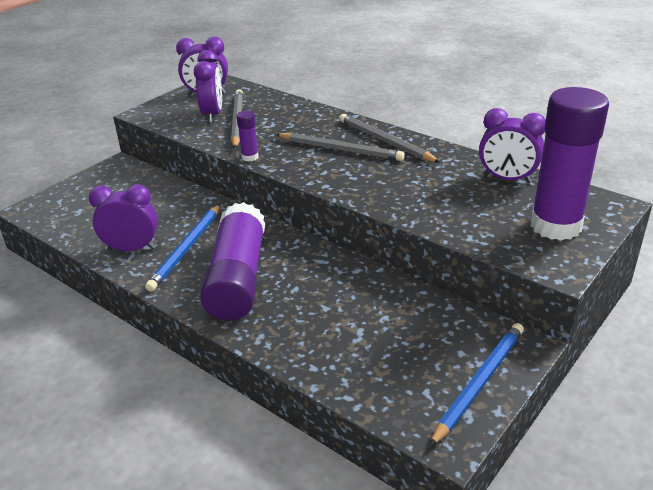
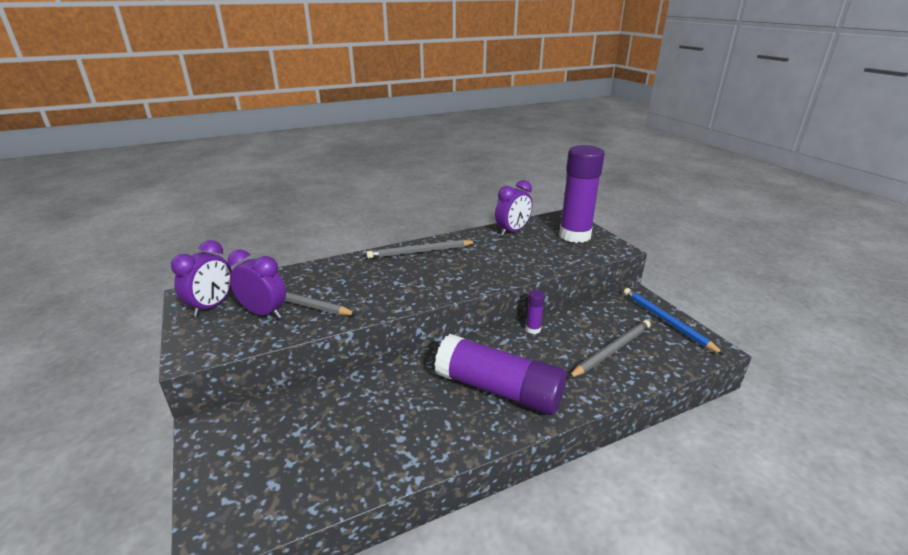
camera: 65 degrees left, 5 degrees down
purple clock [89,184,158,251] -> none
blue pencil [145,204,220,292] -> none
purple glue stick [237,110,259,162] -> purple glue stick moved to [526,290,545,334]
grey pencil [275,133,405,161] -> grey pencil moved to [568,320,651,378]

